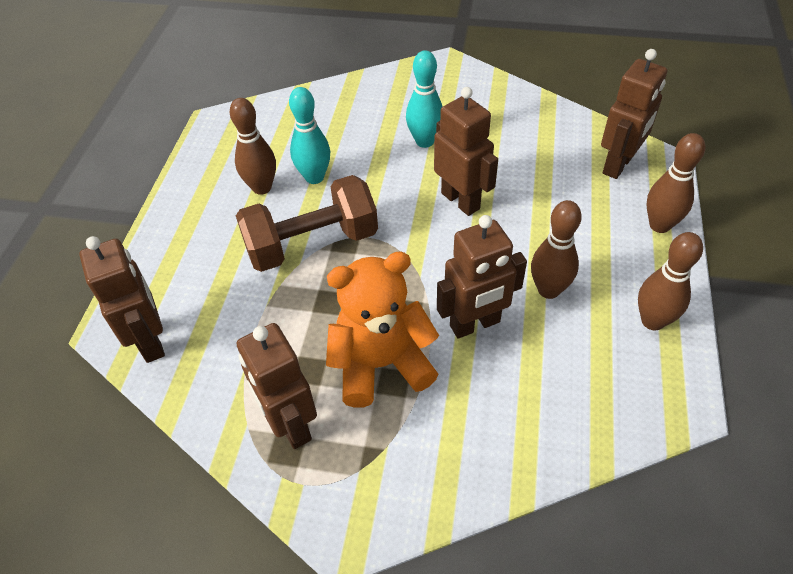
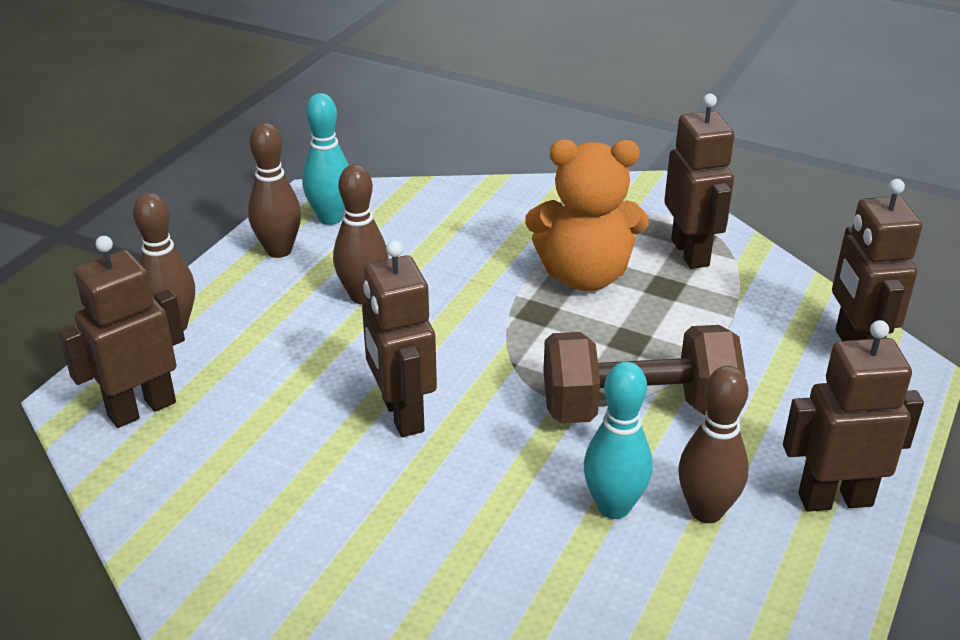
camera: 165 degrees left, 15 degrees down
turquoise bowling pin [406,50,443,148] -> turquoise bowling pin moved to [302,93,349,225]
brown robot [437,215,527,339] -> brown robot moved to [783,320,924,512]

